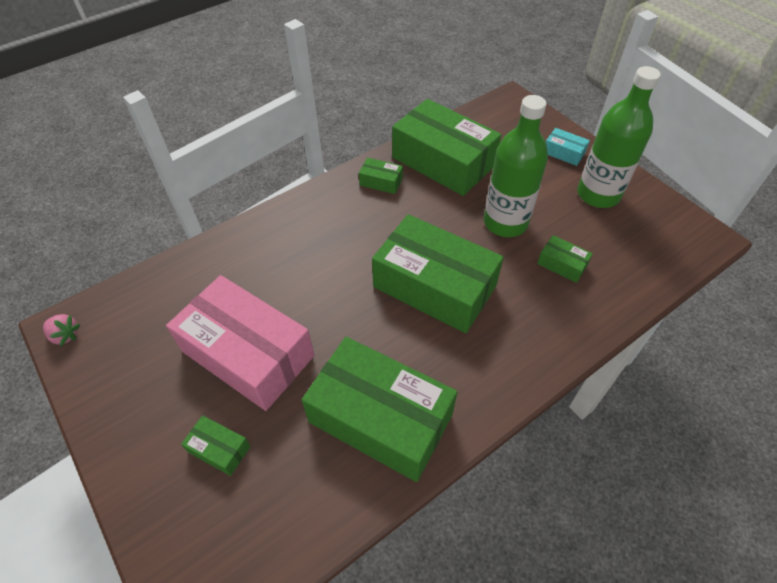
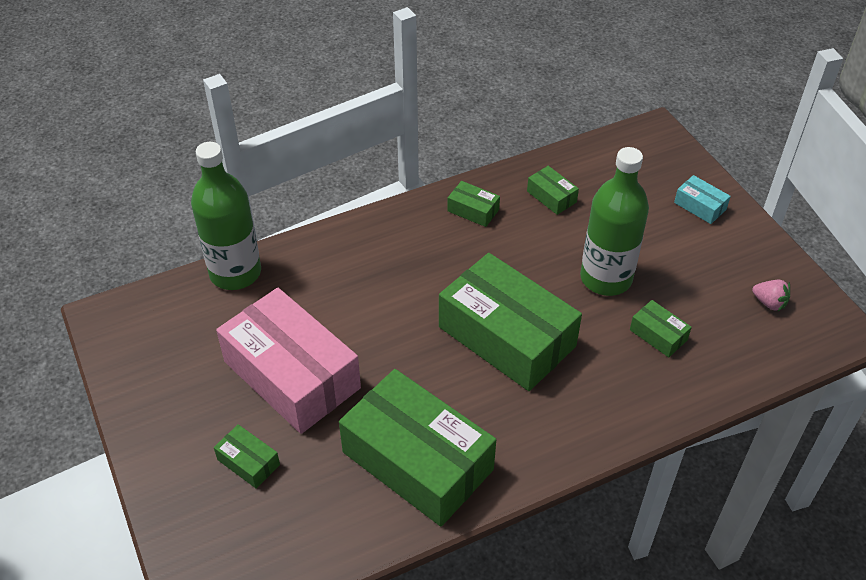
camera: 10 degrees right, 5 degrees down
pink strawberry [43,314,80,346] -> pink strawberry moved to [752,280,790,311]
green box [392,99,501,196] -> green box [527,166,579,215], size x0.42
green bottle [577,66,661,208] -> green bottle moved to [191,142,261,290]

